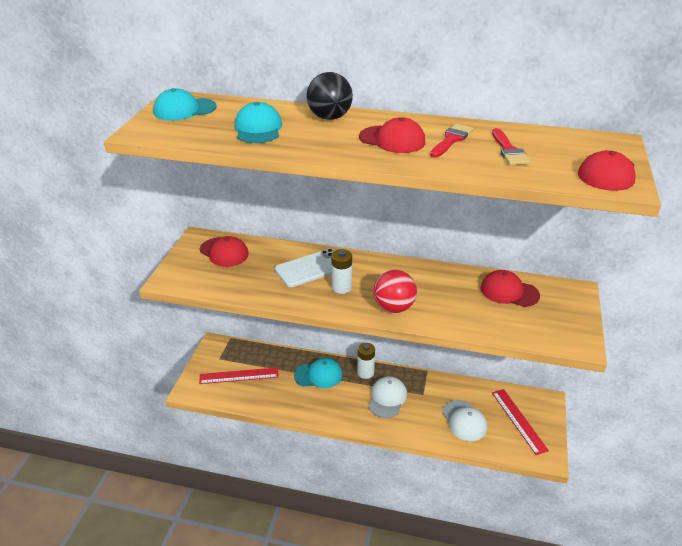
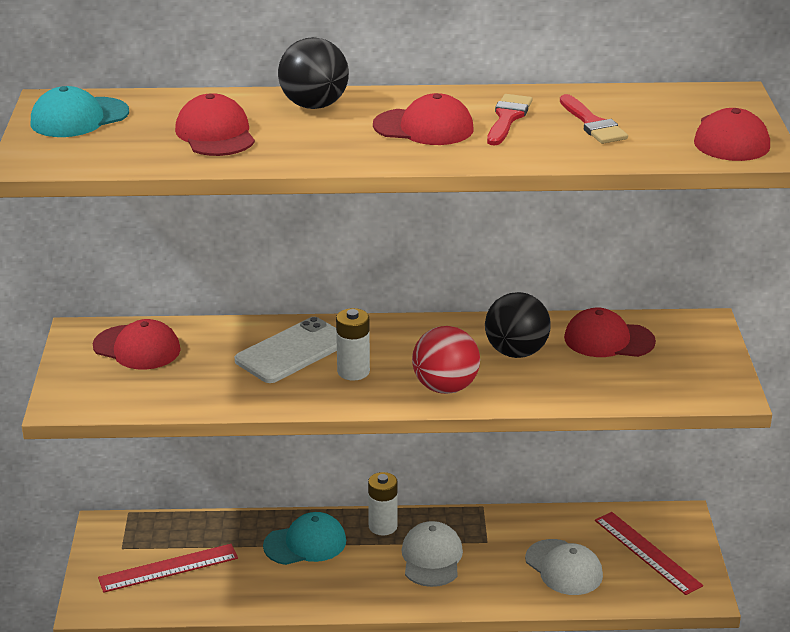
camera: 15 degrees left, 5 degrees down
turquoise cap [235,102,282,143] -> red cap [175,93,255,156]
none -> black ball [485,292,551,358]

